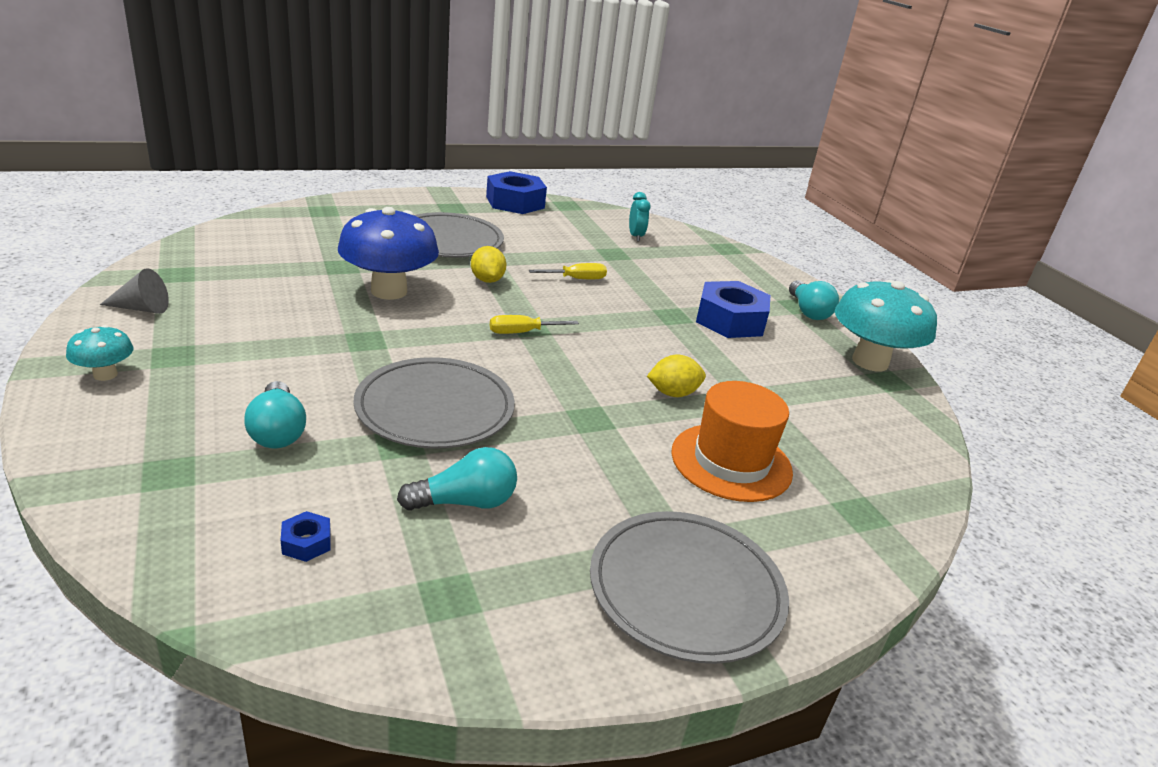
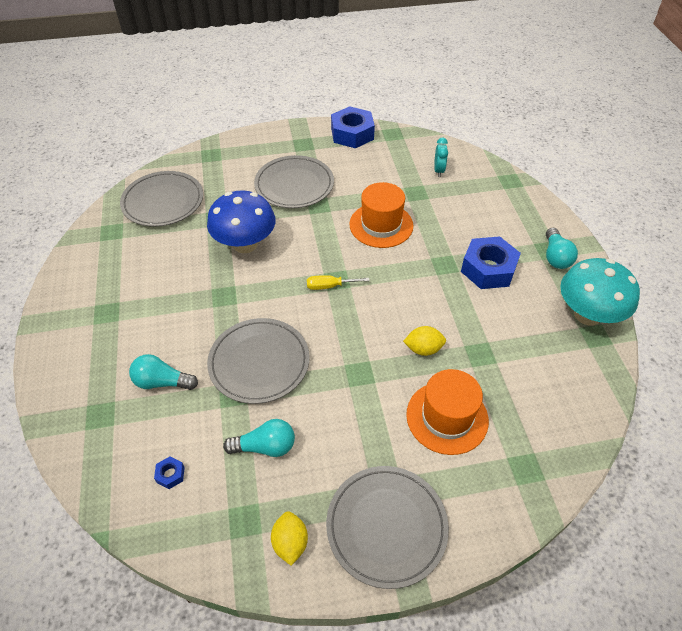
camera: 15 degrees right, 20 degrees up
turquoise mushroom [66,325,134,381] -> none
grey cone [100,268,169,314] -> none
turquoise light bulb [244,381,306,448] -> turquoise light bulb turned 105 degrees clockwise [129,354,198,390]
yellow lemon [471,246,506,283] -> yellow lemon moved to [271,511,308,566]
yellow screwdriver [529,263,607,279] -> orange hat [349,182,413,248]
none -> grey plate [120,171,203,227]

